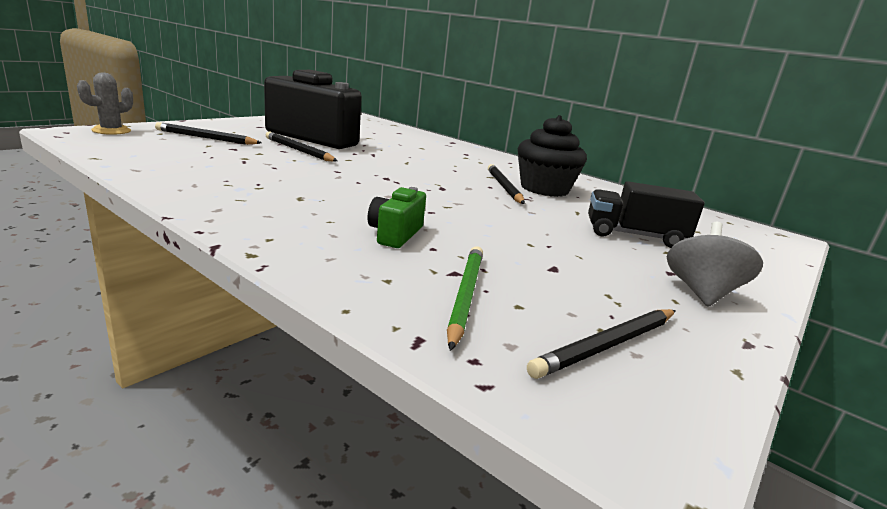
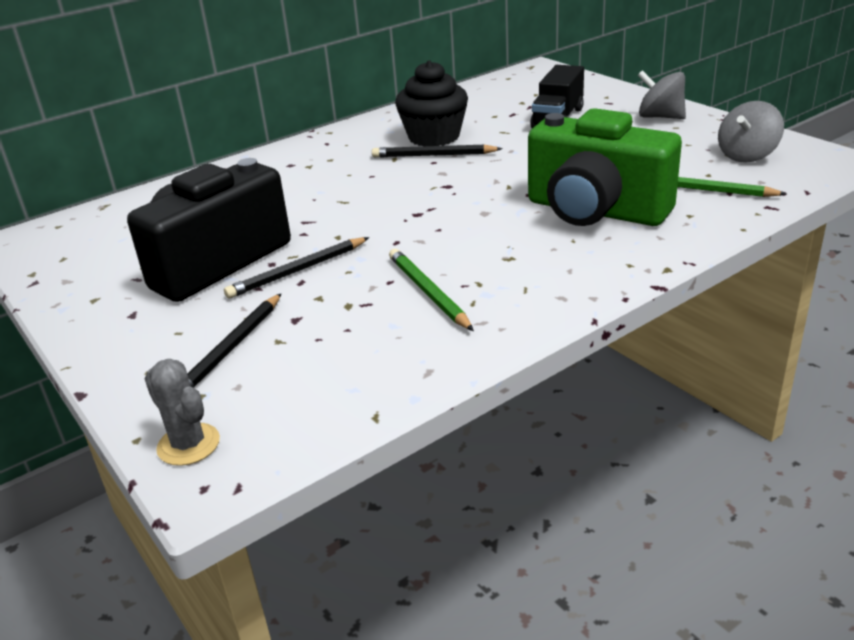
camera: 70 degrees left, 10 degrees up
green camera [368,187,426,248] -> green camera [528,108,682,226], size x2.26
black pencil [527,309,676,379] -> grey spinning top [718,101,784,163]
none -> green pencil [389,249,474,331]

